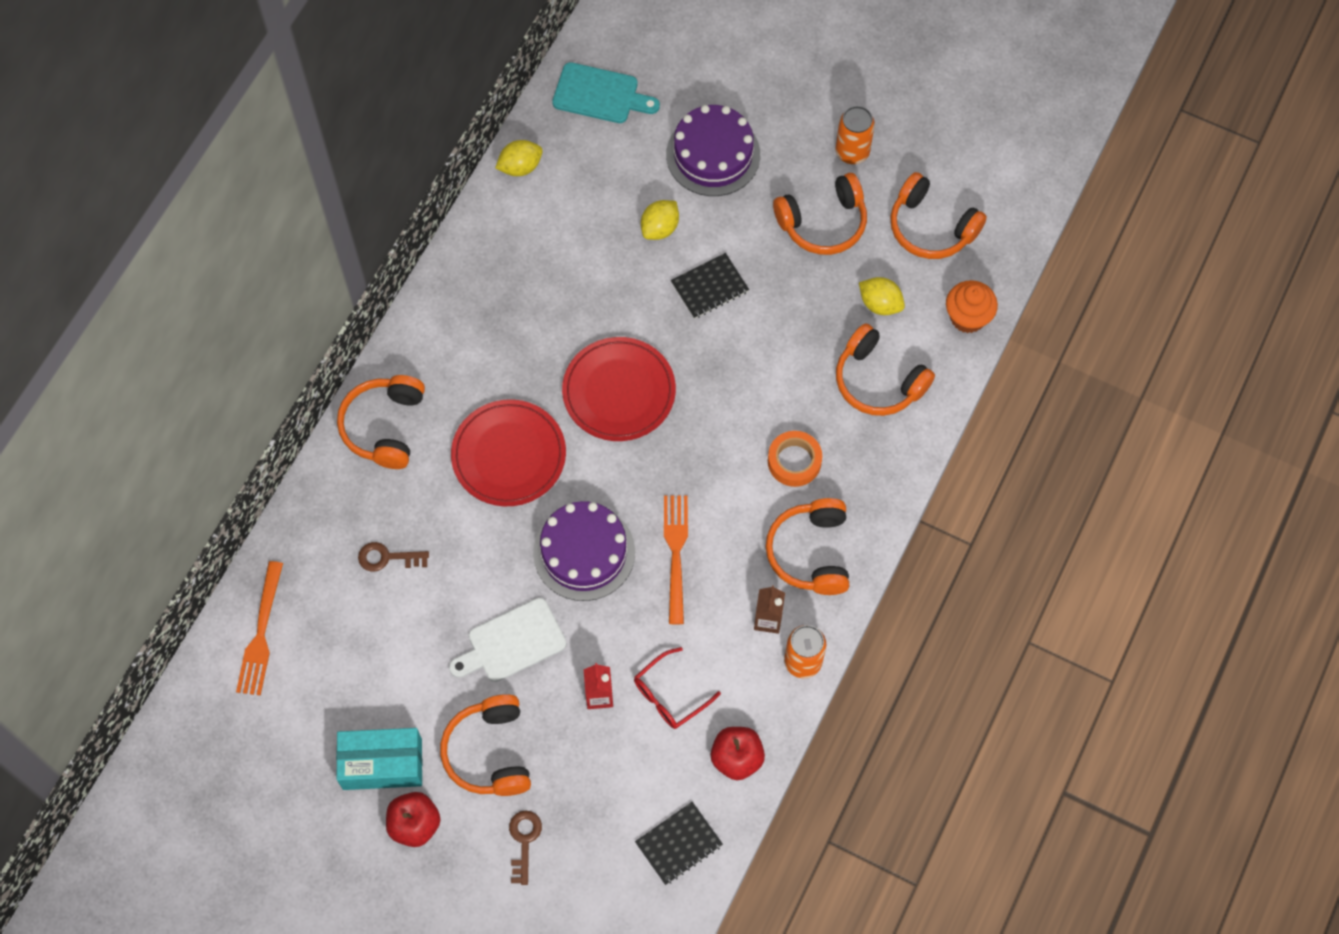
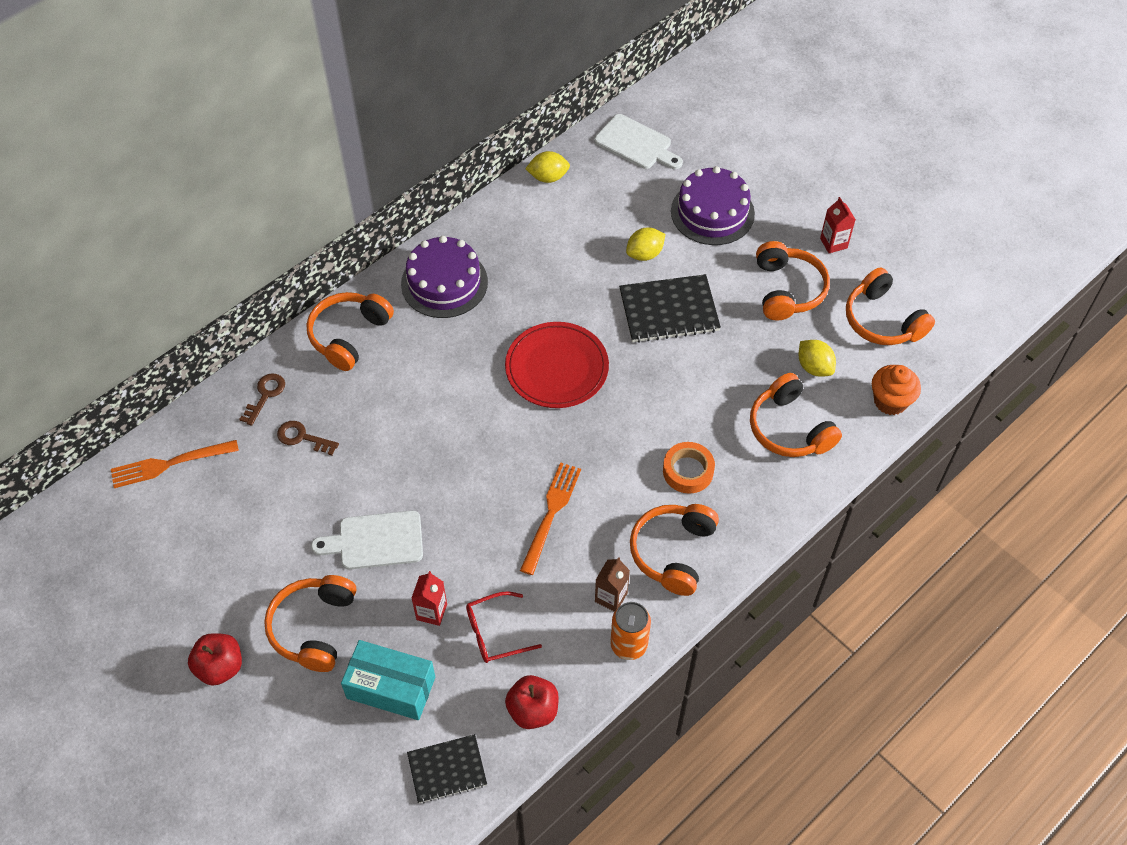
camera: 20 degrees right, 10 degrees down
orange fork [236,561,283,696] -> orange fork turned 45 degrees clockwise [111,440,239,488]
turquoise box [336,728,422,790] -> turquoise box moved to [341,640,435,720]
red plate [451,399,566,506] -> none
brown key [509,811,542,885] -> brown key moved to [239,373,285,426]
purple cake [533,501,635,601] -> purple cake moved to [401,236,488,318]
turquoise cutting board [552,62,660,123] -> white cutting board [594,114,683,169]
black notebook [671,253,749,319] -> black notebook [619,274,721,343], size x1.56
orange headphones [773,173,867,255] -> orange headphones turned 90 degrees counterclockwise [756,241,830,321]
orange can [836,106,875,164] -> red carton [820,197,856,253]

